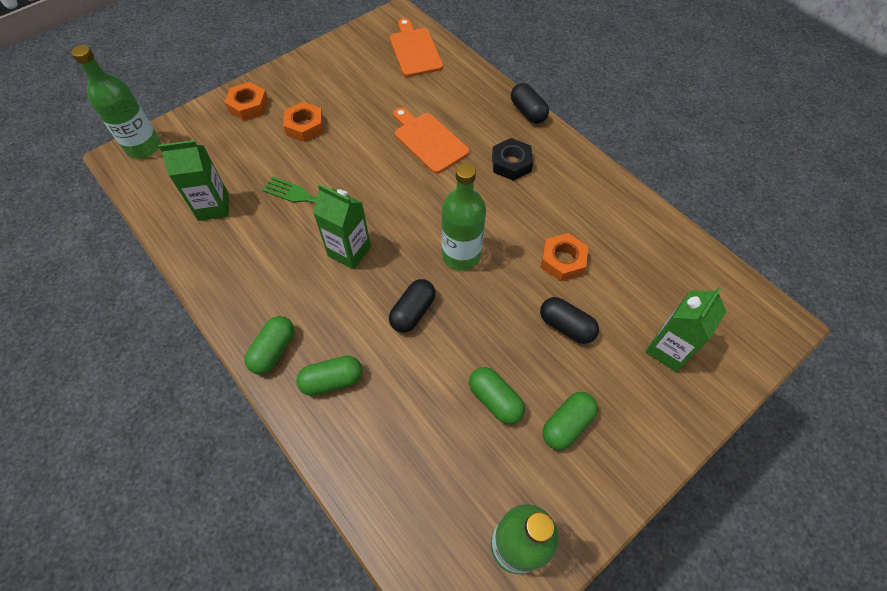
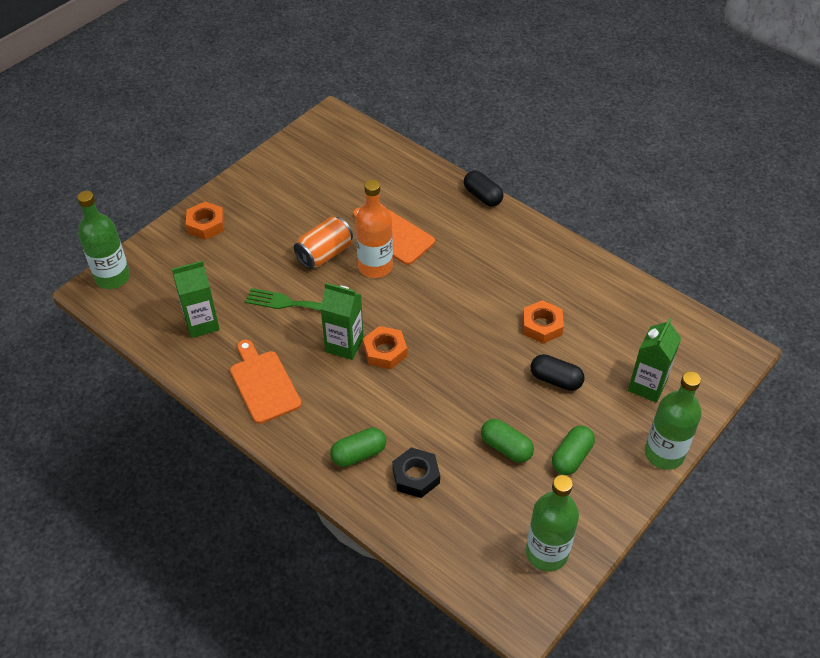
camera: 10 degrees left, 10 degrees down
green capsule [244,316,294,374] -> none
orange nut [283,102,324,142] -> orange nut moved to [363,326,407,369]
black capsule [389,279,436,333] -> none
orange cutting board [390,18,443,77] -> orange cutting board moved to [230,340,302,424]
green bottle [441,163,486,271] -> green bottle moved to [645,371,701,470]
black nut [492,138,533,181] -> black nut moved to [392,447,440,498]
none -> orange can [294,217,353,269]
none -> orange bottle [355,180,393,278]

